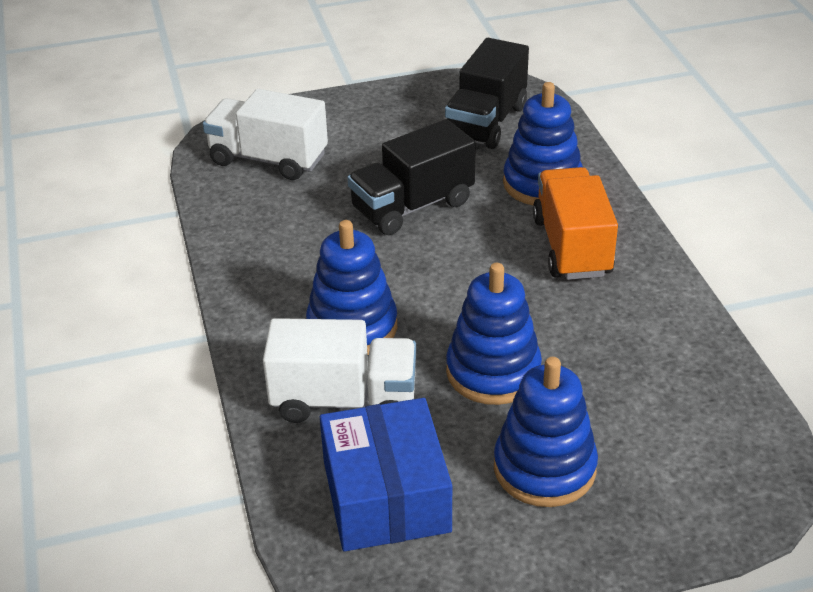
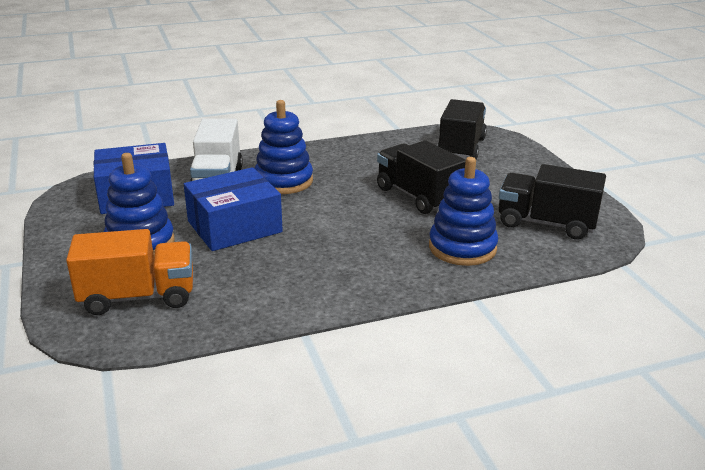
camera: 85 degrees right, 10 degrees down
white truck [203,89,328,180] -> black truck [437,99,487,160]
blue stacking toy [446,263,542,405] -> blue box [184,167,283,251]
orange truck [533,167,618,280] -> orange truck moved to [66,229,193,315]

